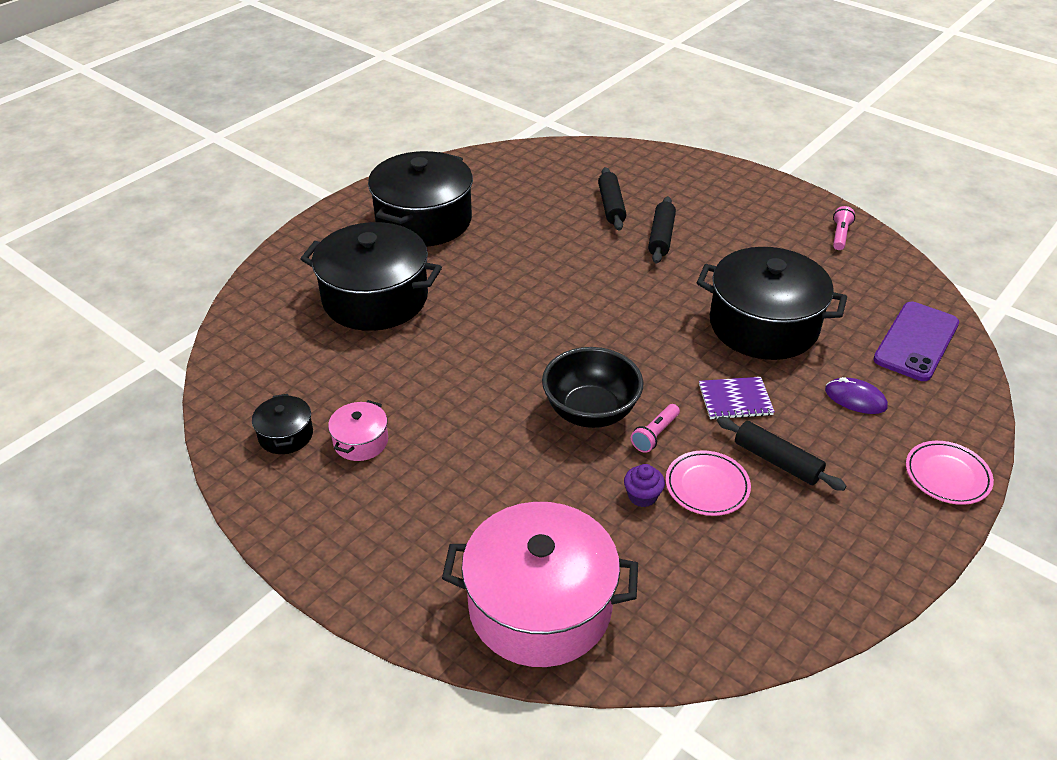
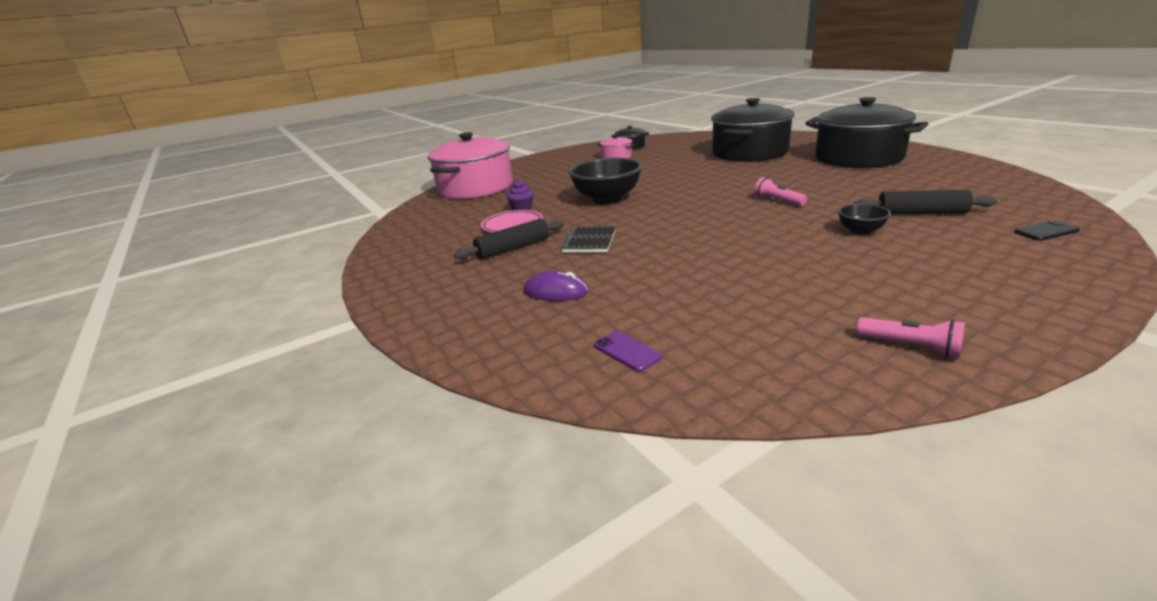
camera: 110 degrees right, 15 degrees down
pink flashlight [631,404,680,453] -> pink flashlight moved to [754,177,807,206]
black rolling pin [648,196,676,264] -> black bowl [838,203,891,235]
black pot [697,247,847,360] -> none
purple notebook [699,377,775,420] -> black notebook [561,226,616,252]
purple mouse [825,377,888,414] -> purple mouse turned 60 degrees clockwise [524,271,588,301]
purple phone [873,302,959,381] -> purple phone [594,331,662,372], size x0.44
pink plate [906,441,994,505] -> none
none -> black phone [1015,220,1080,241]

